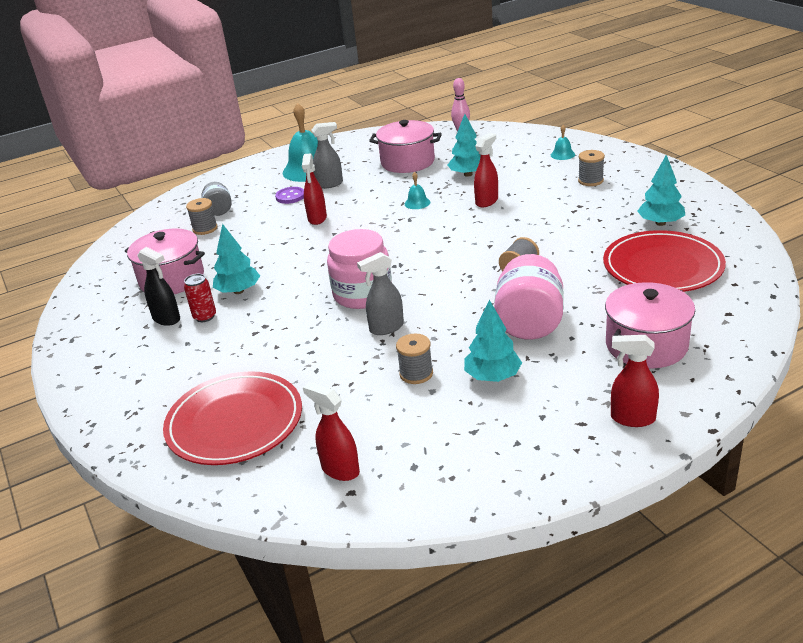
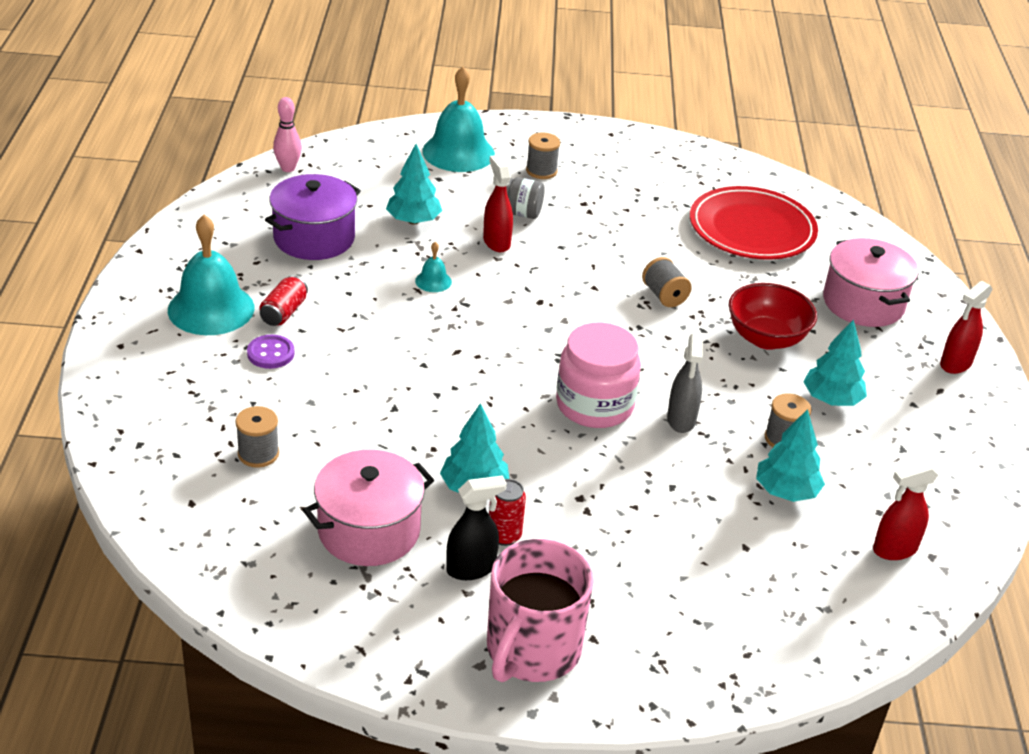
camera: 65 degrees left, 5 degrees up
red plate [163,371,302,465] -> none
grey jar [201,182,232,216] -> grey jar moved to [506,177,544,219]
red spray bottle [302,153,327,225] -> none
grey spray bottle [311,122,343,189] -> red can [259,276,308,326]
pink pot [369,120,442,173] -> purple pot [265,174,361,260]
pink jar [494,254,564,340] -> red bowl [729,283,817,350]
turquoise bell [551,125,575,160] -> turquoise bell [422,67,495,172], size x2.25
turquoise tree [637,155,685,226] -> turquoise tree moved to [756,409,825,502]
none -> pink mug [487,539,594,682]

